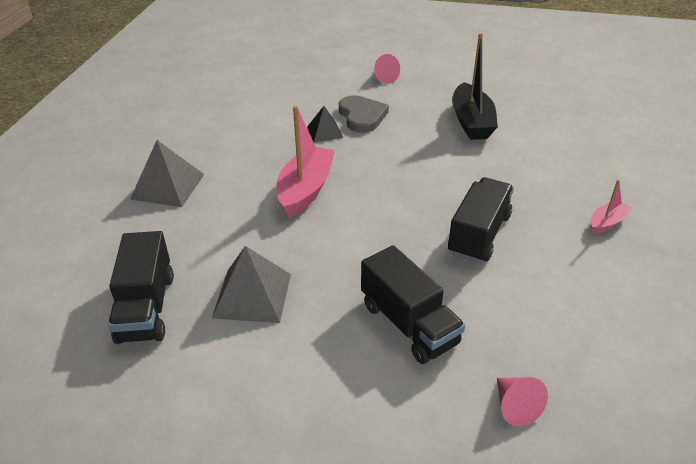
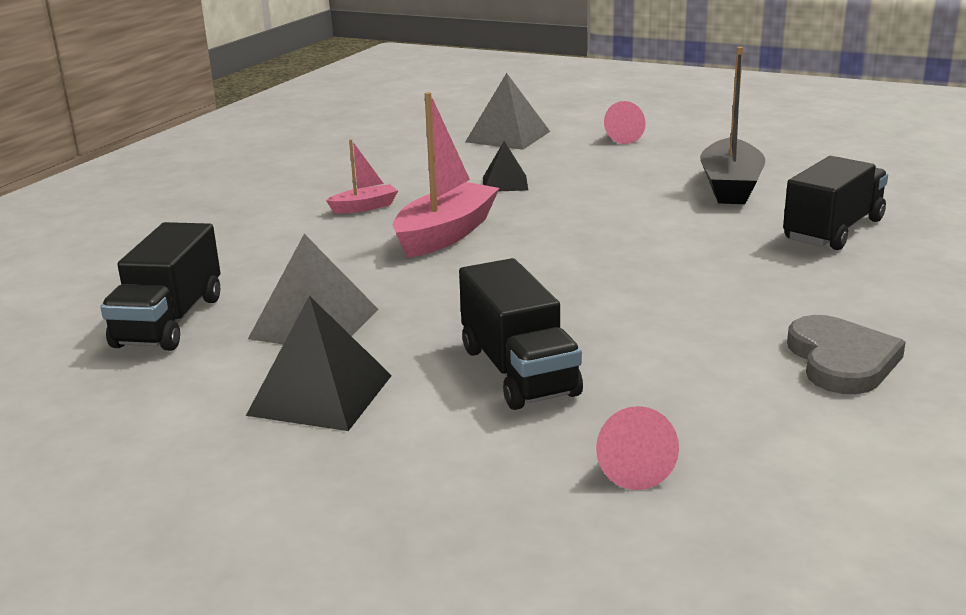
camera: 15 degrees right, 15 degrees down
grey pyramid [130,140,204,207] -> grey pyramid moved to [465,73,550,150]
grey heart [339,95,389,133] -> grey heart moved to [787,315,906,394]
black truck [448,177,514,263] -> black truck moved to [783,156,888,250]
pink boat [591,180,632,234] -> pink boat moved to [326,139,398,214]
none -> black pyramid [246,296,392,431]

